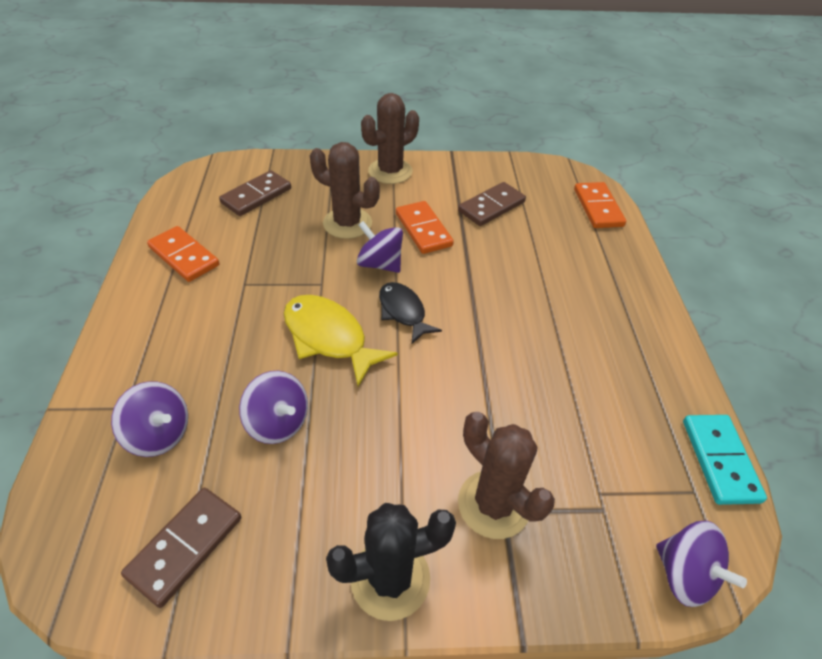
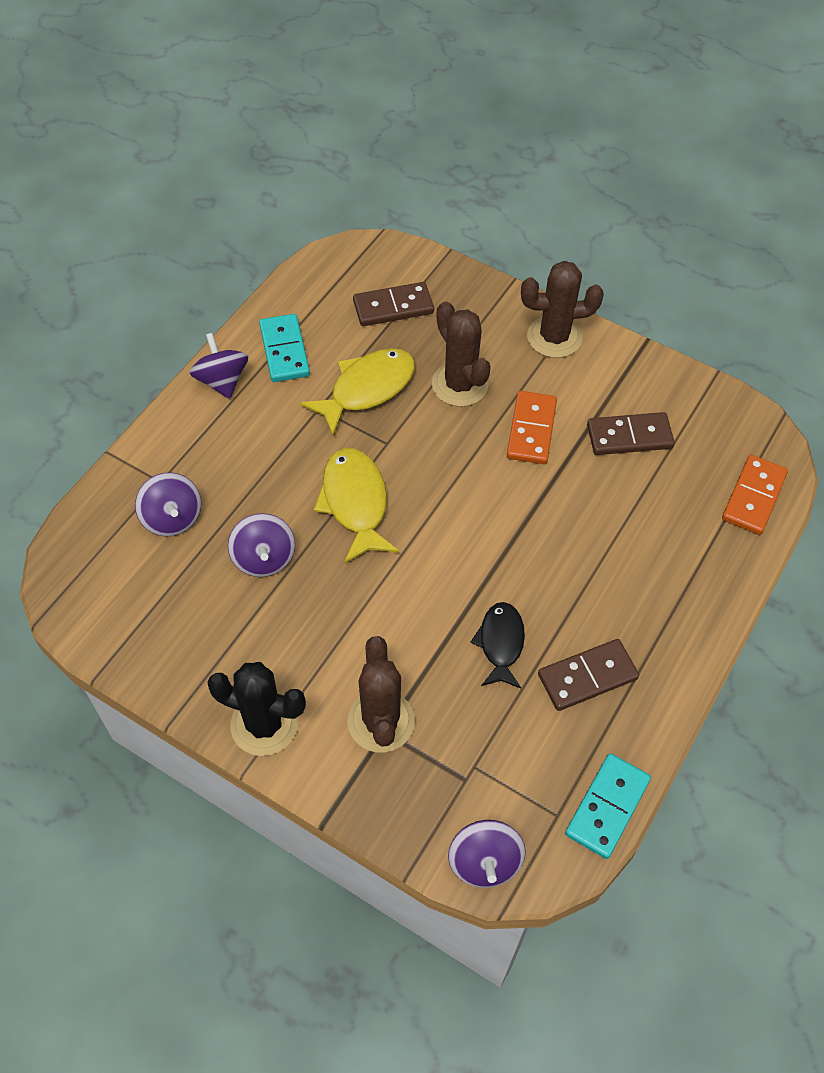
camera: 35 degrees right, 10 degrees up
brown domino [121,488,241,608] -> brown domino moved to [538,639,639,711]
orange domino [147,226,219,282] -> turquoise domino [259,314,310,382]
purple spinning top [357,221,403,273] -> purple spinning top moved to [189,333,248,399]
black fish [379,282,442,345] -> black fish moved to [471,602,525,689]
none -> yellow fish [300,348,415,436]

